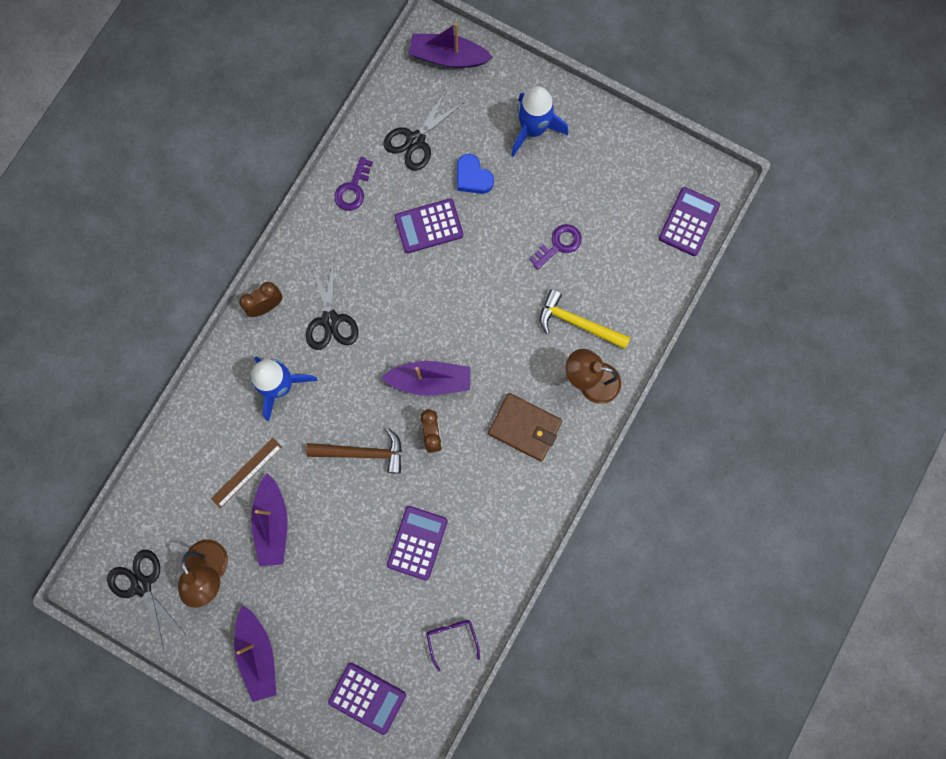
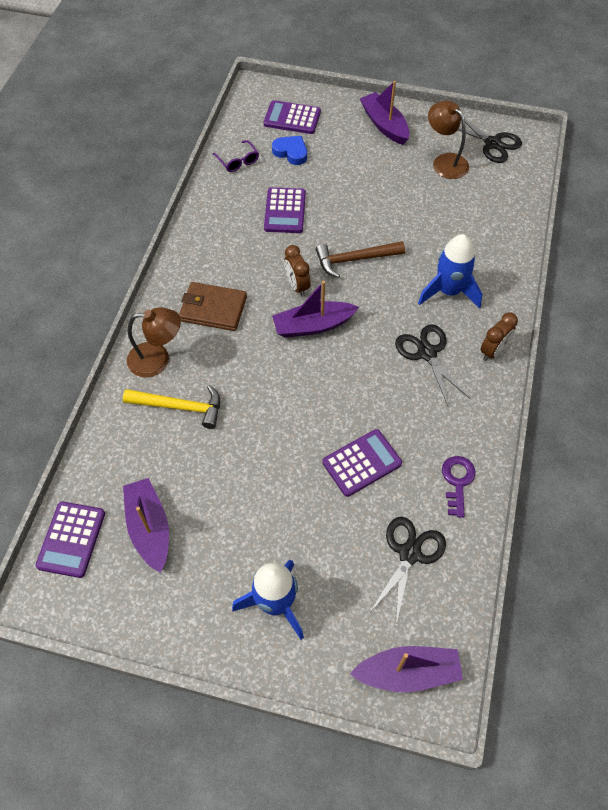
camera: 165 degrees right, 20 degrees down
brown ruler [211,438,282,508] -> none
purple boat [251,473,287,566] -> purple boat moved to [123,478,169,573]
blue heart [457,154,494,194] -> blue heart moved to [272,136,307,165]
purple key [529,224,582,270] -> none

